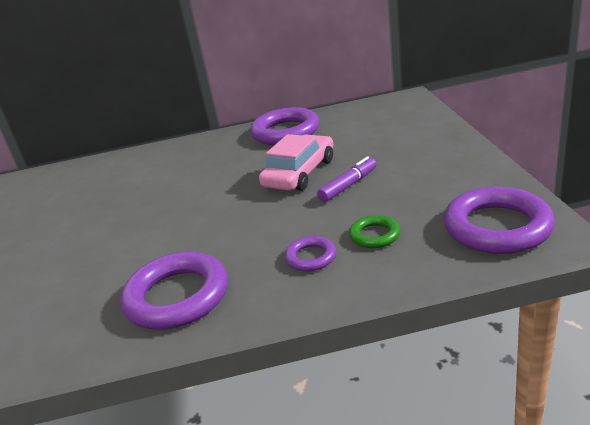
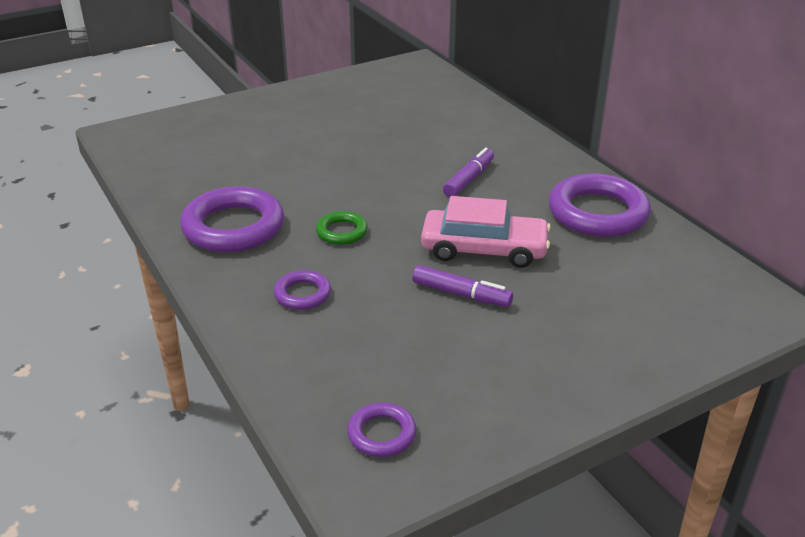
camera: 65 degrees right, 5 degrees up
green ring [349,215,400,248] -> green ring moved to [316,211,368,245]
purple ring [444,187,555,254] -> purple ring [347,403,416,457], size x0.50
none -> purple marker [443,148,494,197]

